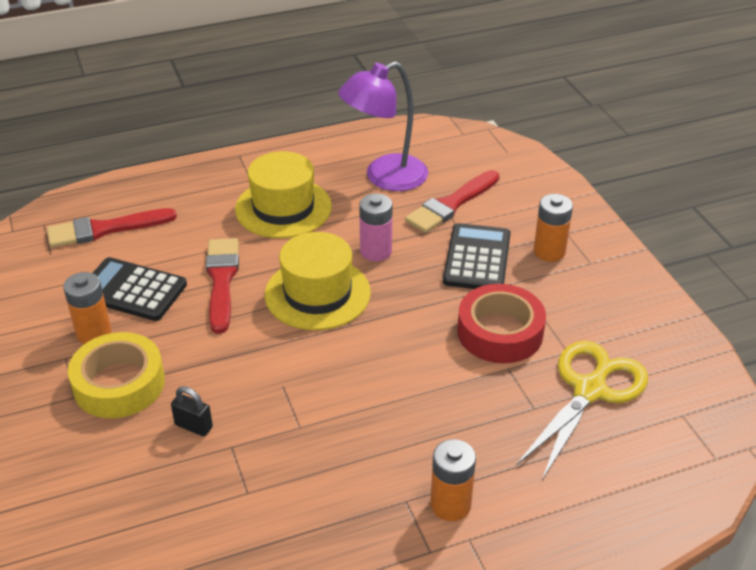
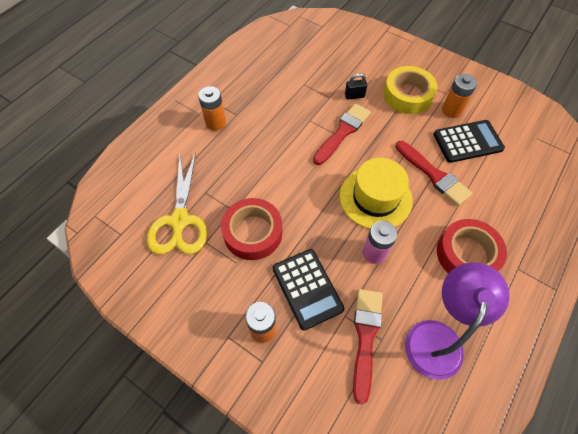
camera: 145 degrees right, 20 degrees up
red brush [47,208,177,248] -> red brush moved to [313,103,371,165]
yellow hat [235,151,332,238] -> red tape [437,219,507,274]

